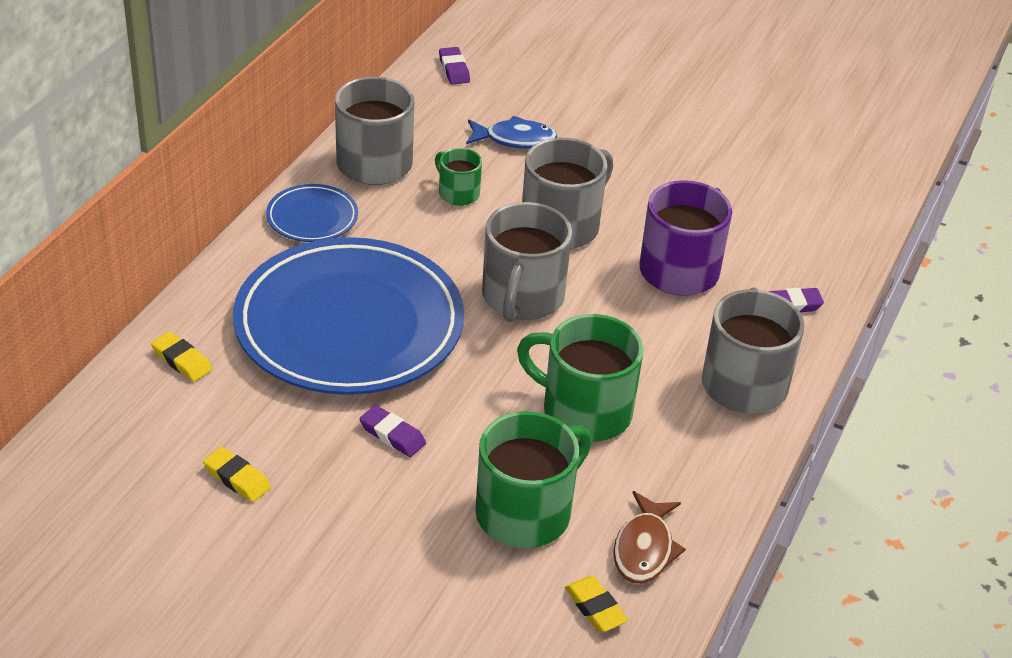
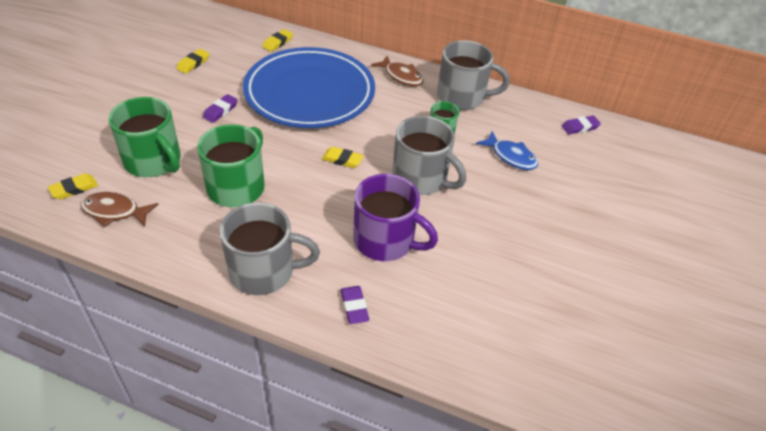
camera: 85 degrees right, 5 degrees up
blue plate [266,184,358,242] -> brown fish [371,56,424,86]
blue fish [466,116,558,149] -> blue fish turned 45 degrees counterclockwise [476,131,538,170]
grey mug [482,202,572,322] -> yellow eraser [322,147,364,168]

